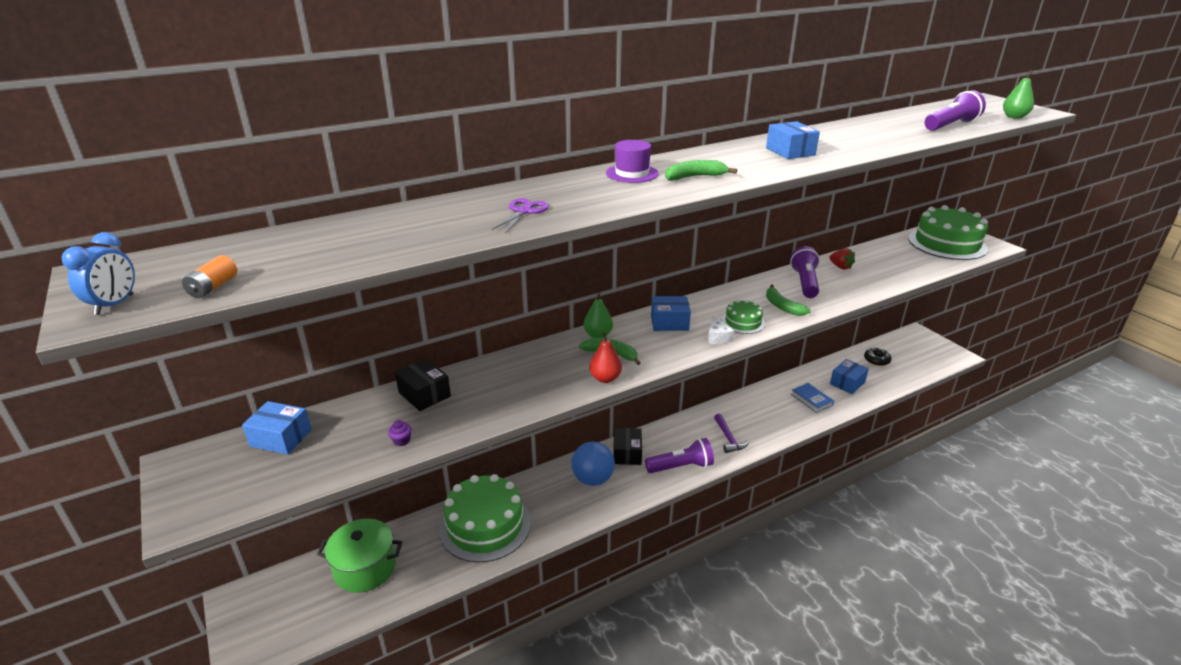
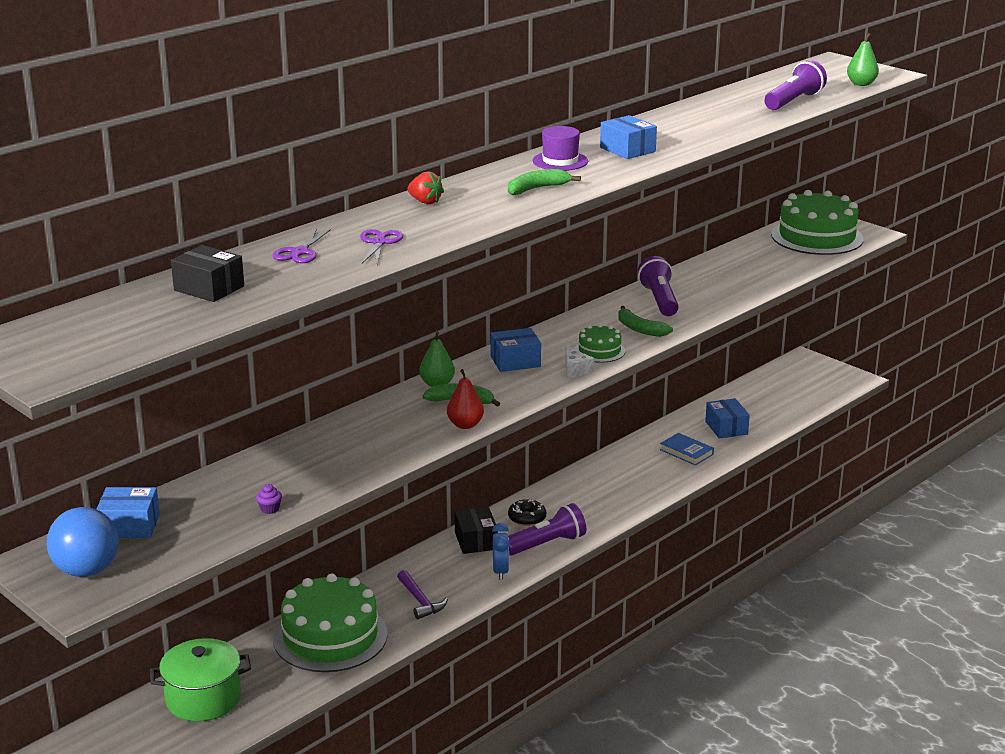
camera: 15 degrees left, 5 degrees down
blue clock [62,232,135,315] -> blue clock moved to [492,523,509,580]
orange battery [182,255,237,298] -> none
black box [395,359,451,411] -> black box moved to [171,245,244,302]
blue ball [571,442,615,486] -> blue ball moved to [47,507,118,577]
purple hat [606,140,659,183] -> purple hat moved to [532,126,588,171]
purple hammer [714,414,749,453] -> purple hammer moved to [397,570,448,619]
red strawberry [829,248,855,270] -> red strawberry moved to [407,171,444,204]
blue box [830,359,869,394] -> blue box turned 45 degrees counterclockwise [705,398,750,439]
black donut [864,348,891,366] -> black donut moved to [508,499,546,526]
none -> purple scissors [272,229,331,263]

